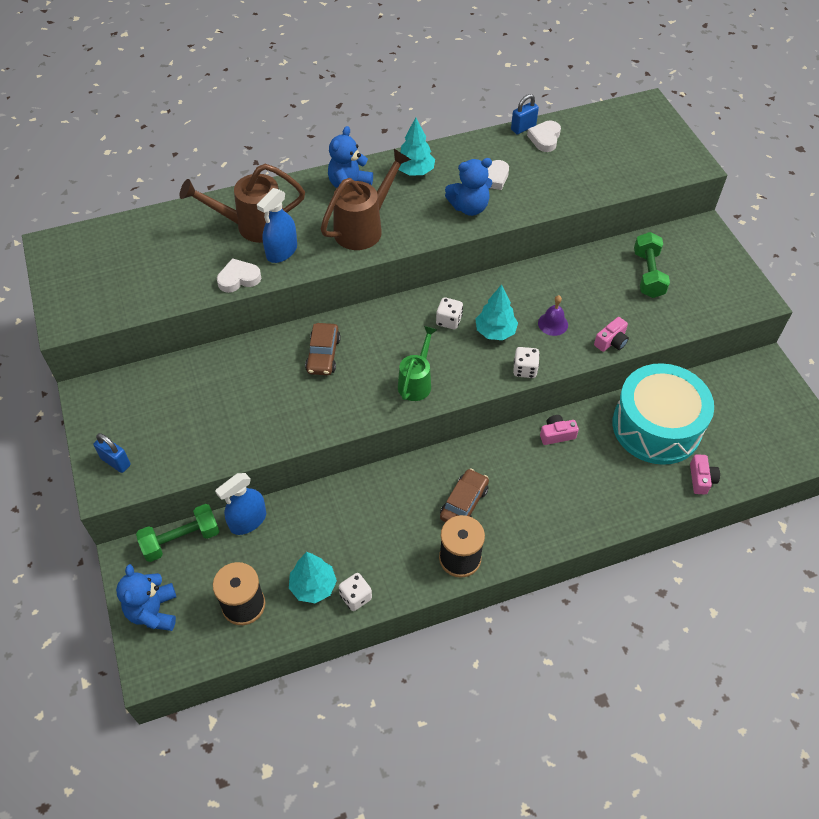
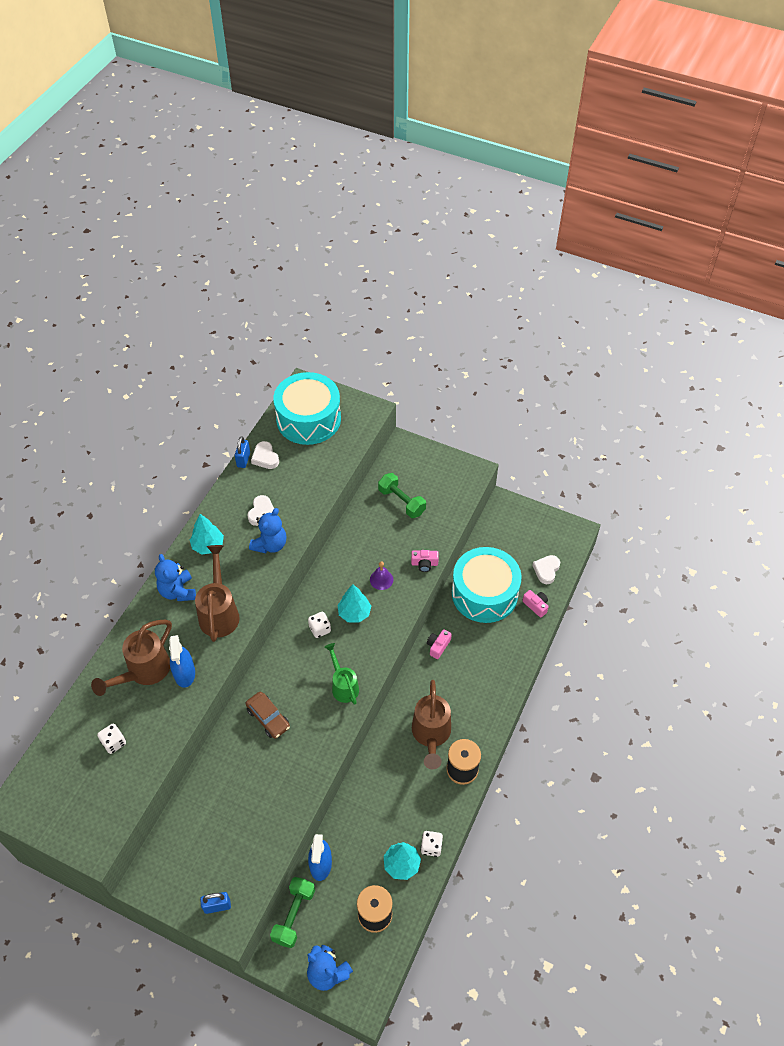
camera: 45 degrees left, 0 degrees up
white heart [217,258,261,293] -> white heart moved to [532,555,560,584]
brown car [440,468,489,522] -> brown watering can [412,680,451,770]
white dice [513,347,540,378] -> white dice moved to [97,724,126,754]
pink camera [594,317,629,352] -> pink camera turned 90 degrees clockwise [411,550,439,572]
none -> turquoise drum [273,372,341,445]

